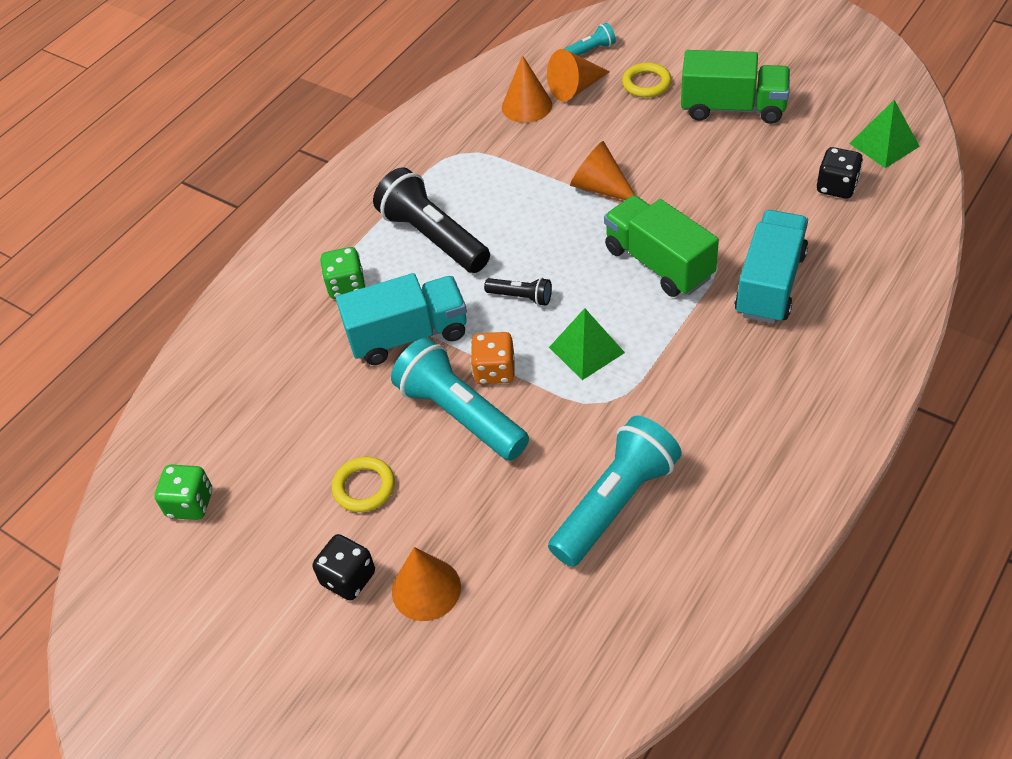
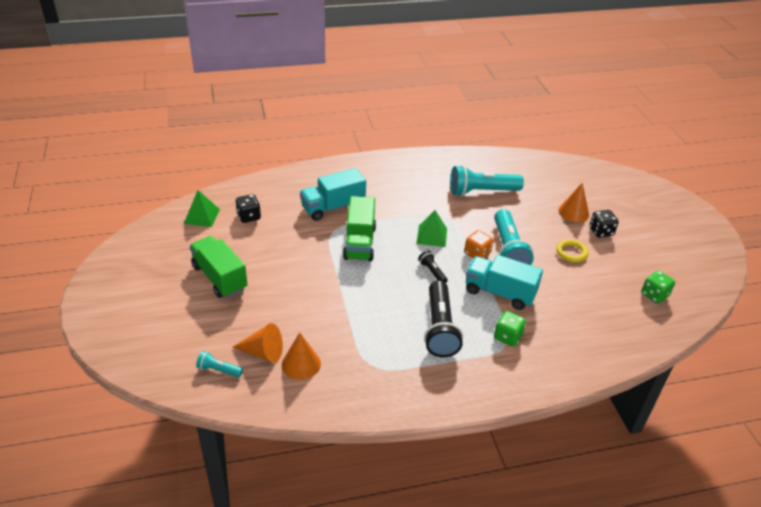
camera: 145 degrees left, 10 degrees down
orange cone [570,141,635,200] -> none
yellow ring [622,62,672,98] -> none

